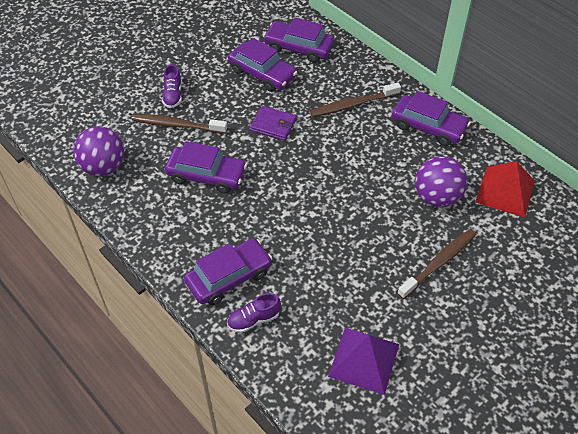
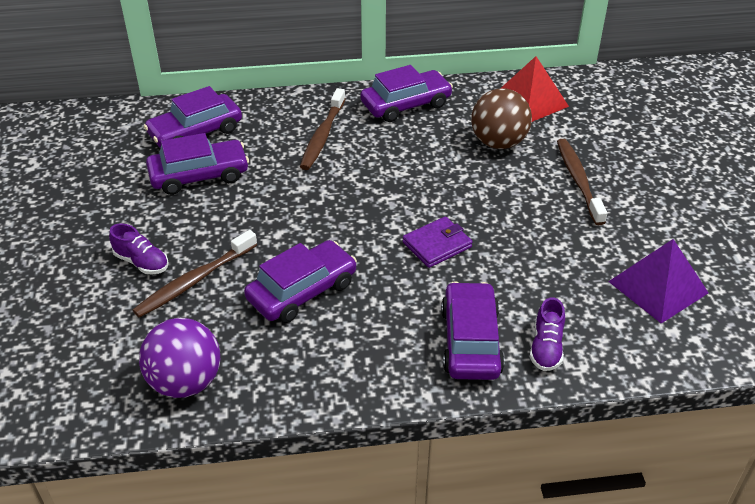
camera: 55 degrees left, 10 degrees down
purple wallet [250,106,296,141] -> purple wallet moved to [403,216,472,268]
purple ball [415,156,467,207] -> brown ball [471,88,532,149]

